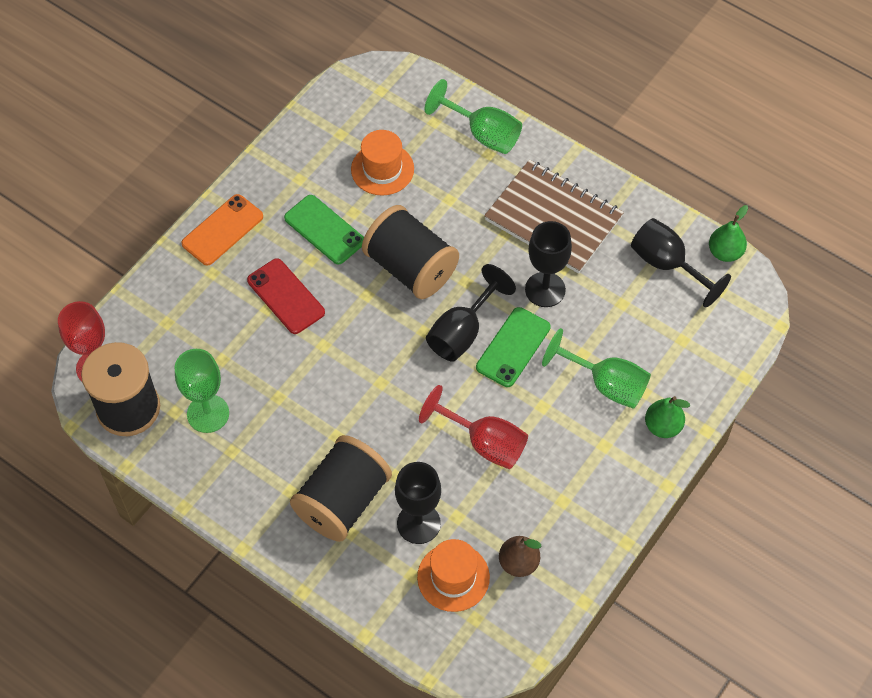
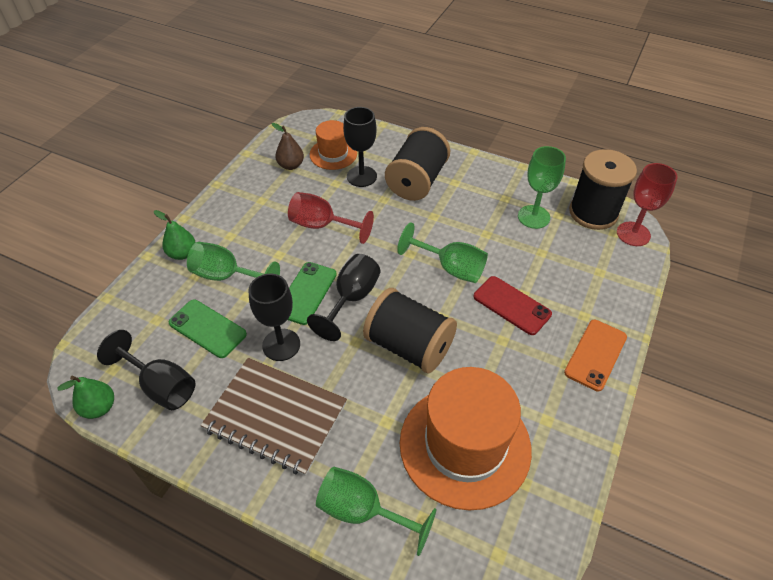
camera: 170 degrees right, 10 degrees down
green phone [284,195,364,265] -> green phone moved to [169,300,247,358]
orange hat [351,130,414,196] -> orange hat [400,367,532,510], size x1.90
none -> green goblet [397,222,488,283]

